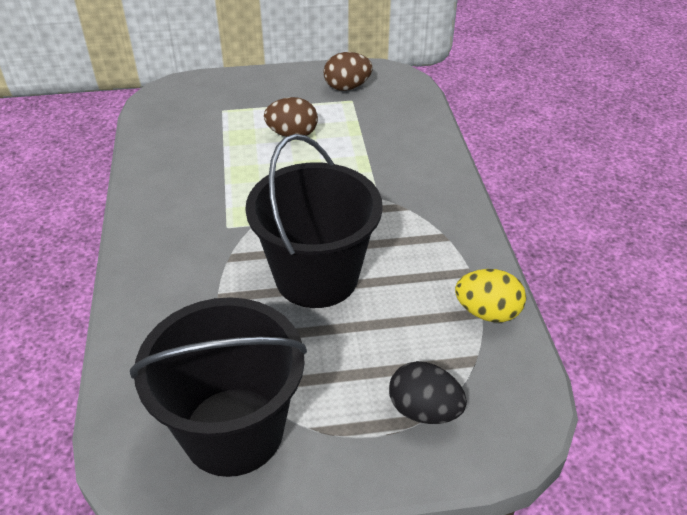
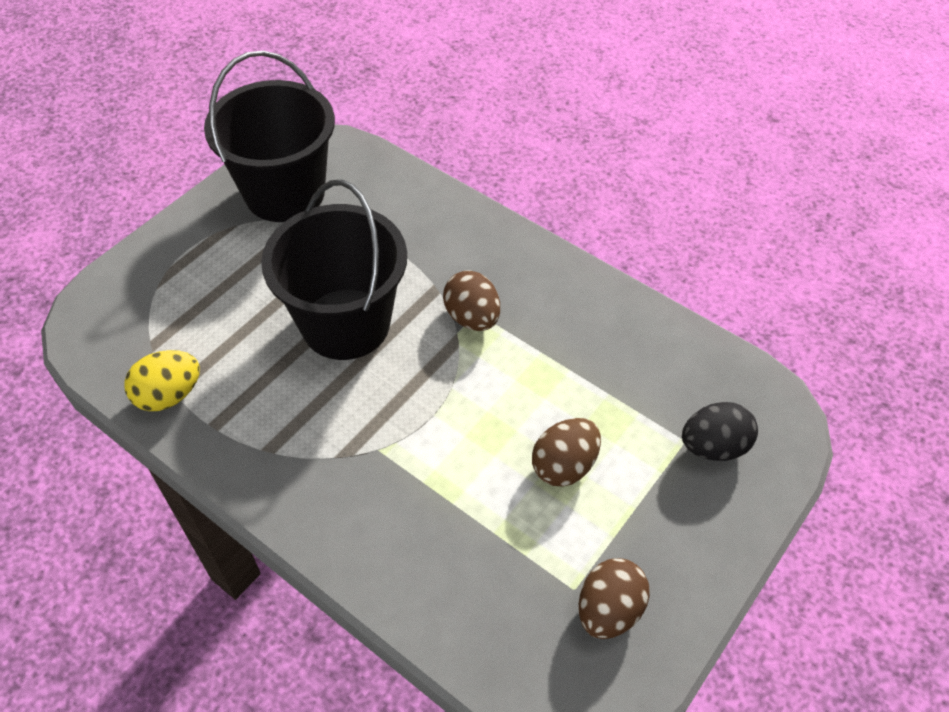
camera: 135 degrees right, 10 degrees up
black egg [389,361,467,424] -> black egg moved to [682,402,758,461]
none -> brown egg [443,270,500,331]

